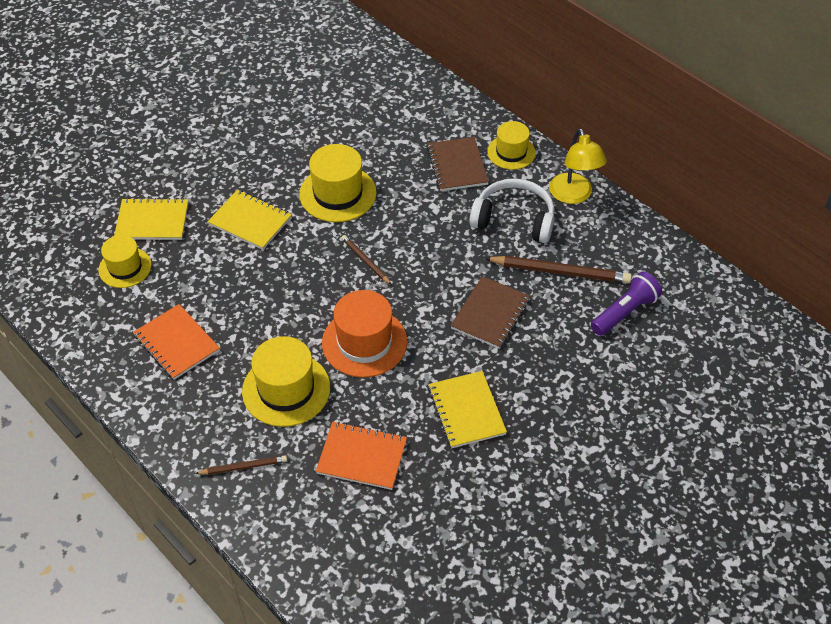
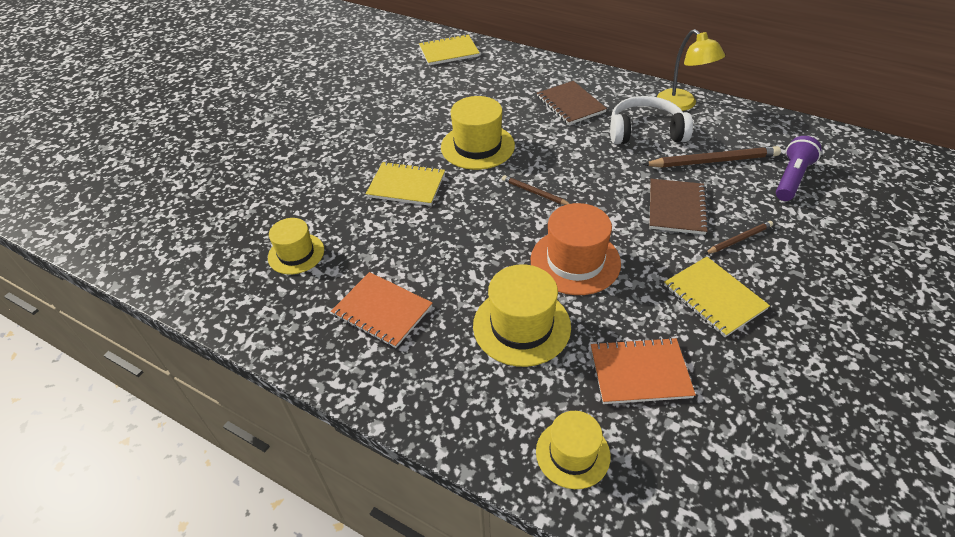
camera: 15 degrees left, 5 degrees down
yellow notebook [114,198,188,240] -> yellow notebook moved to [419,34,480,65]
brown pencil [195,455,287,475] -> brown pencil moved to [705,221,773,254]
yellow hat [487,121,536,170] -> yellow hat moved to [536,411,611,489]

